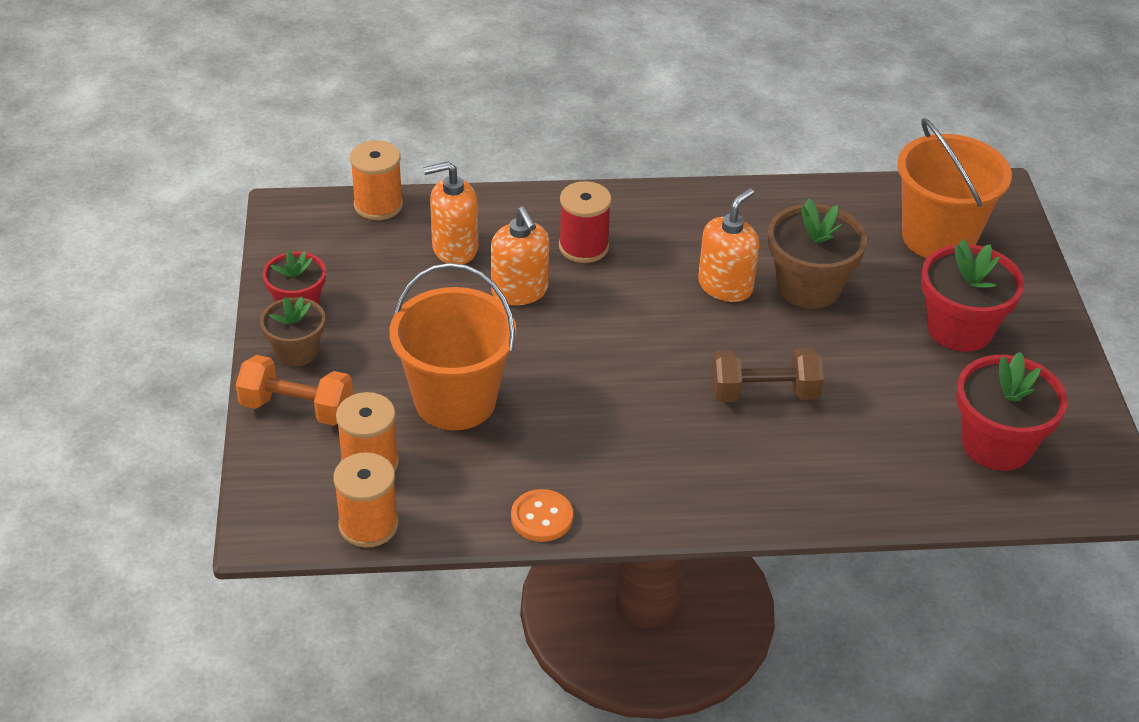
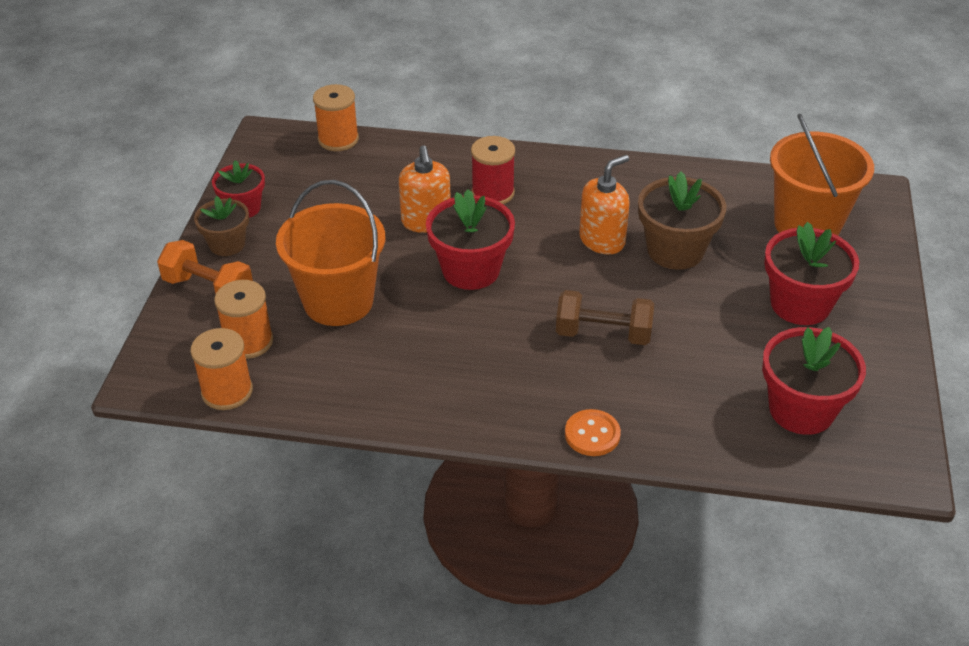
camera: 15 degrees right, 0 degrees up
orange soap dispenser [423,161,478,264] -> none
orange button [511,489,573,542] -> orange button moved to [565,409,621,456]
none -> red flower pot [426,189,515,290]

